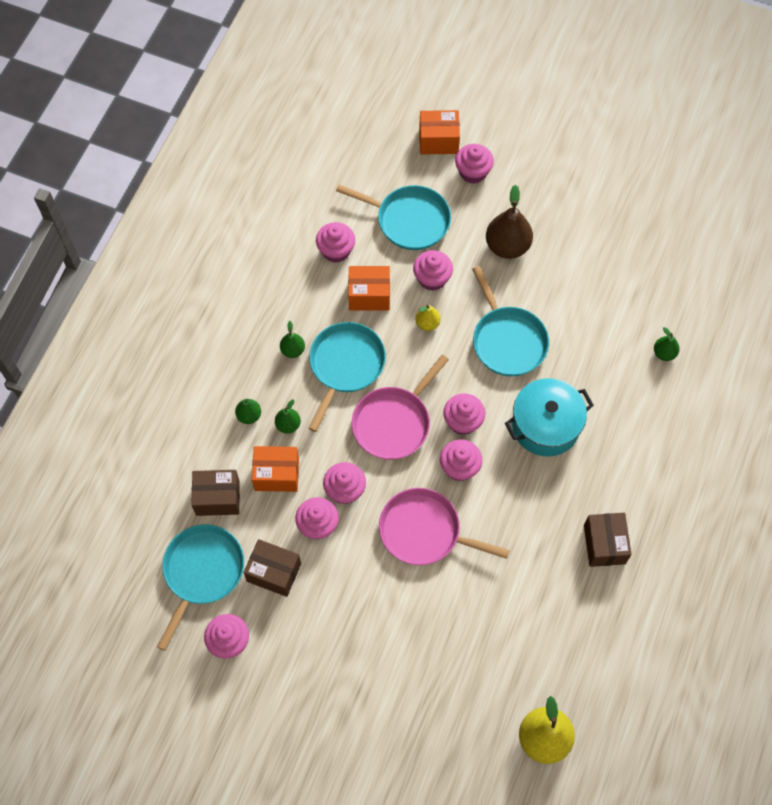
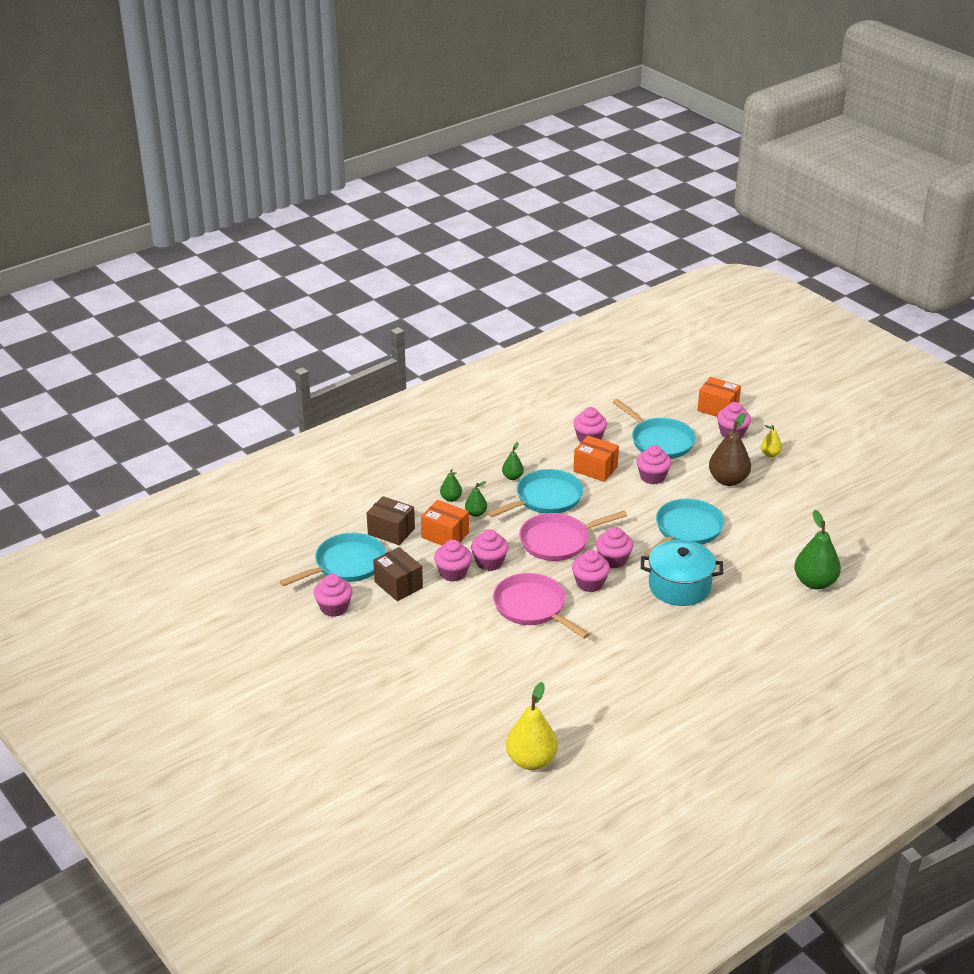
camera: 30 degrees right, 30 degrees down
yellow pear [416,305,441,331] -> yellow pear moved to [761,425,782,457]
turquoise pan [472,266,549,376] -> turquoise pan turned 150 degrees counterclockwise [644,498,724,556]
brown box [584,513,632,567] -> none
green pear [654,327,680,361] -> green pear [794,510,841,589], size x1.91

